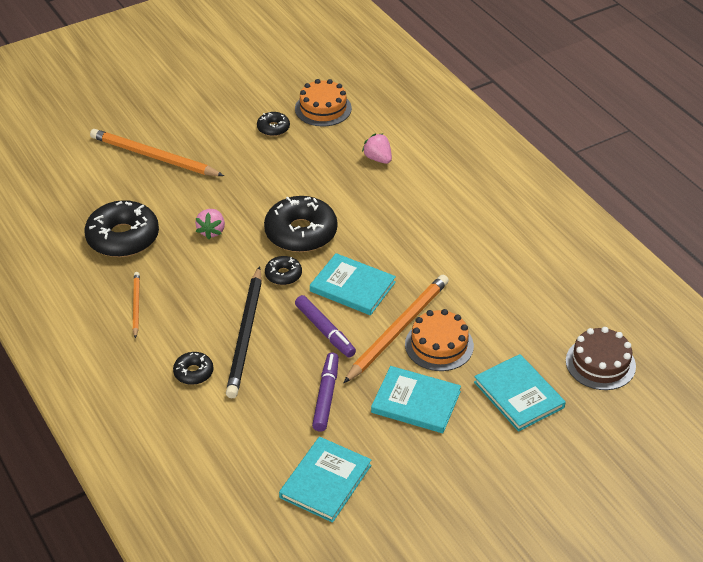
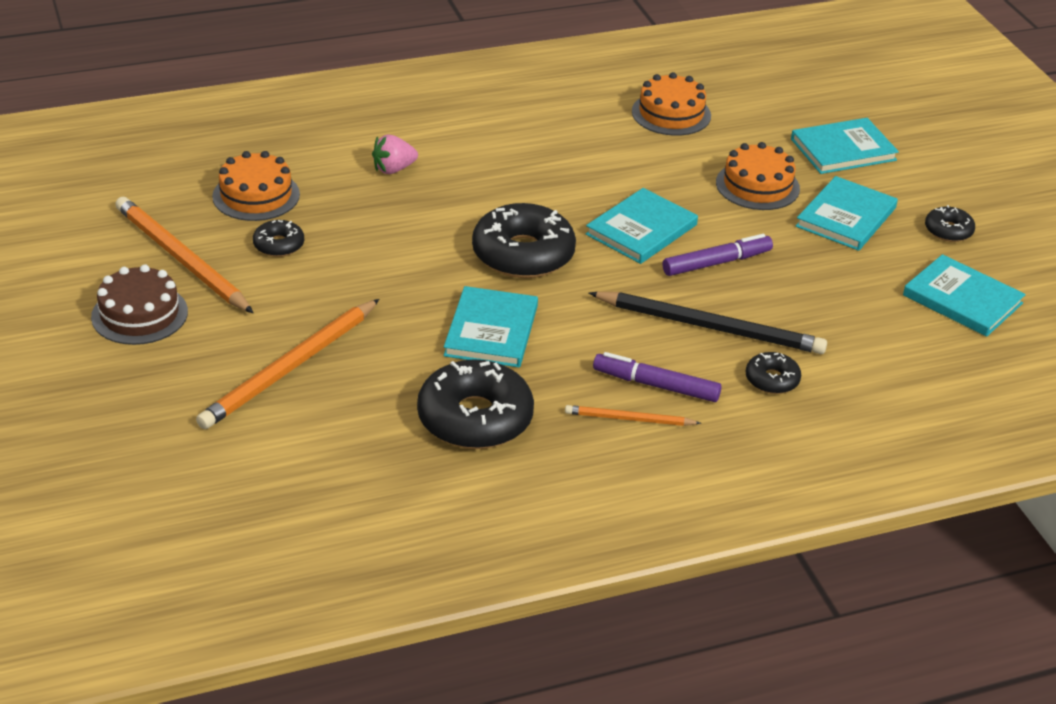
camera: 80 degrees left, 5 degrees down
pink strawberry [195,209,225,239] -> turquoise book [444,286,538,367]
black donut [265,256,302,285] -> black donut moved to [925,205,975,242]
purple marker [312,353,339,432] -> purple marker moved to [593,352,722,402]
orange pencil [344,275,449,383] -> orange pencil moved to [115,197,253,313]
brown cake [566,327,636,390] -> brown cake moved to [91,264,188,345]
none -> orange cake [632,72,711,136]

